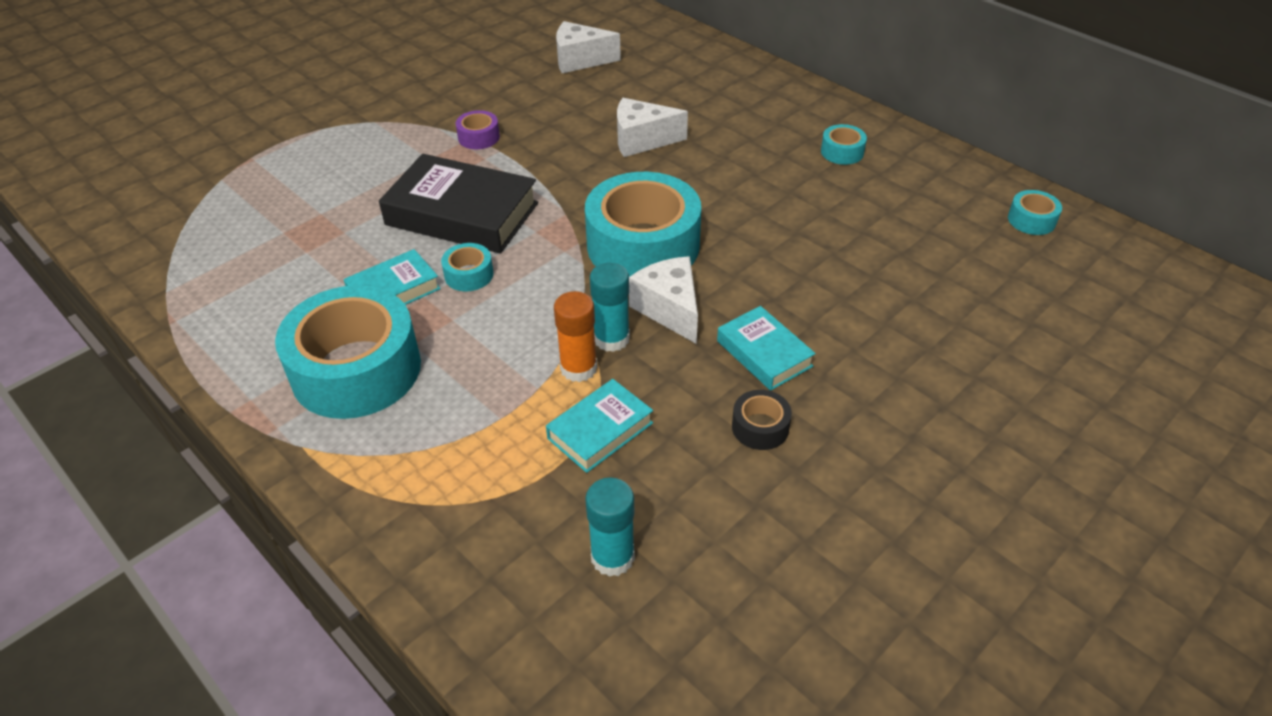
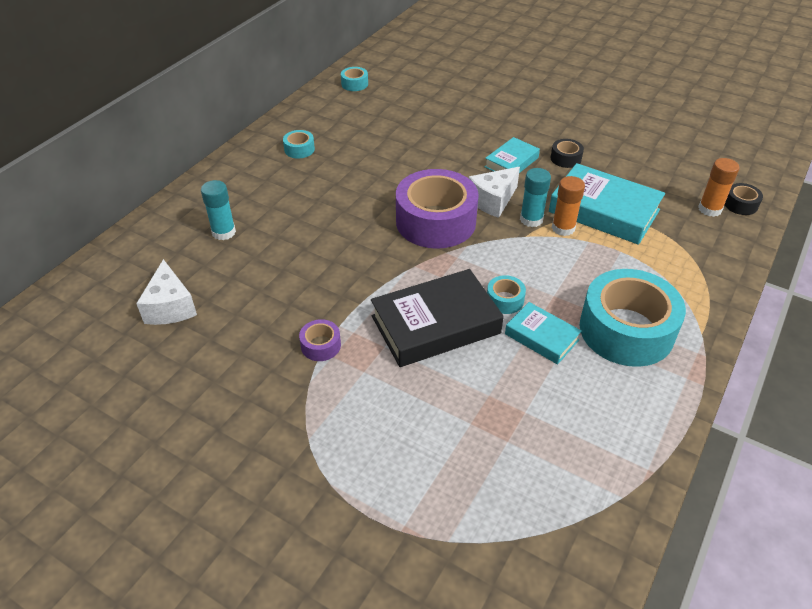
camera: 105 degrees left, 0 degrees up
black book [379,154,538,253] -> black book turned 60 degrees clockwise [371,269,504,367]
turquoise book [546,379,653,473] -> turquoise book [549,163,665,245], size x1.80
turquoise tape [585,172,701,277] -> purple tape [396,169,479,249]
turquoise glue stick [585,478,635,577] -> turquoise glue stick moved to [201,180,236,240]
white cheese [617,98,688,157] -> none
none -> orange glue stick [698,158,740,217]
none -> black tape [724,183,763,215]

